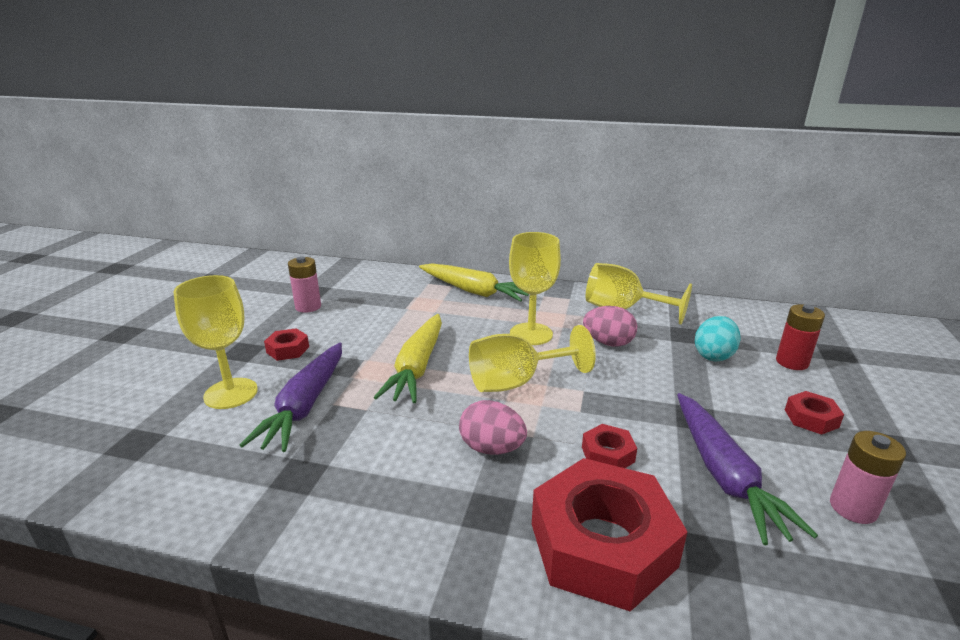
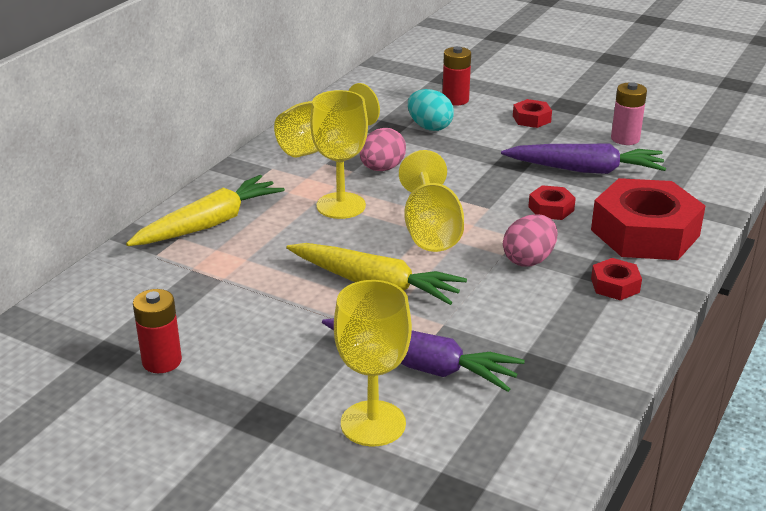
camera: 75 degrees left, 5 degrees up
red nut [264,328,309,361] -> red nut moved to [591,258,642,300]
pink battery [288,256,321,313] -> red battery [133,289,182,373]

